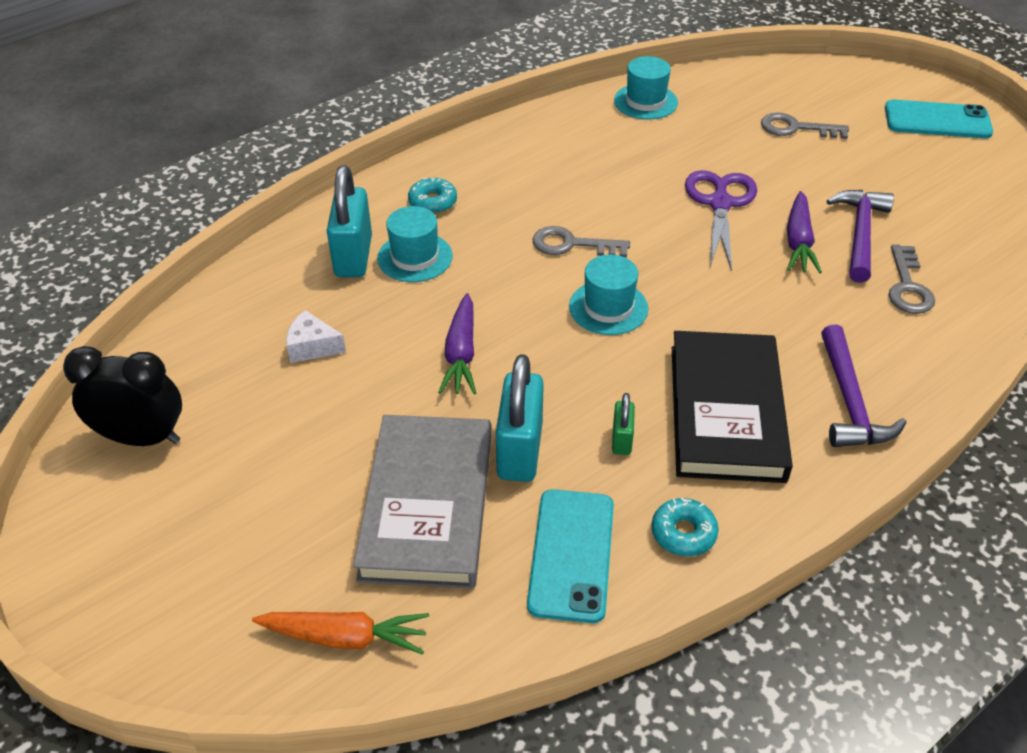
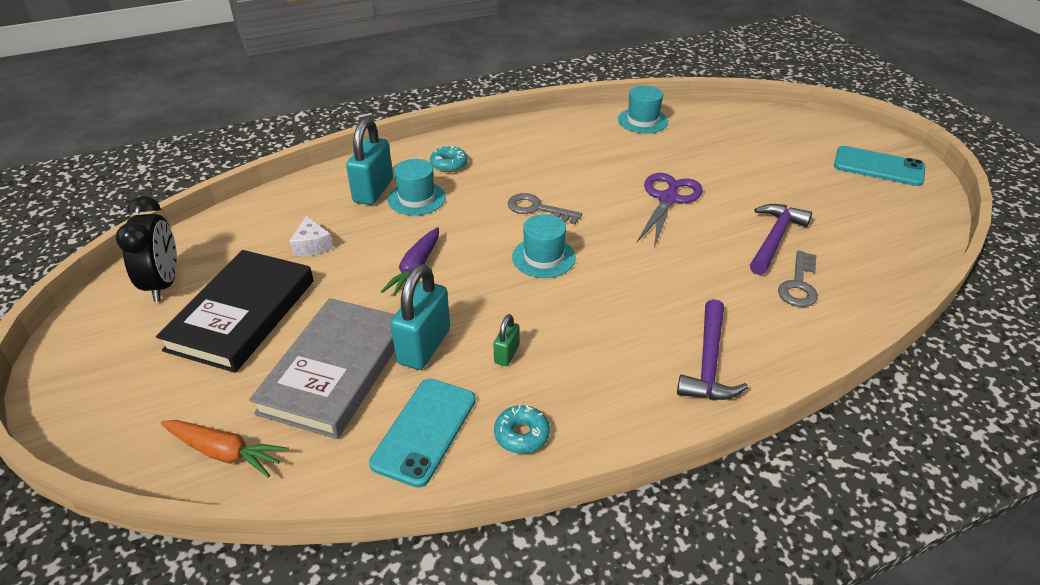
camera: 15 degrees right, 5 degrees down
black clock [63,346,182,446] -> black clock turned 60 degrees clockwise [116,196,177,302]
white cheese [286,310,346,363] -> white cheese turned 135 degrees counterclockwise [289,216,333,256]
black book [672,331,793,483] -> black book moved to [156,250,314,373]
grey key [761,113,849,139] -> none
purple carrot [787,191,822,273] -> none

